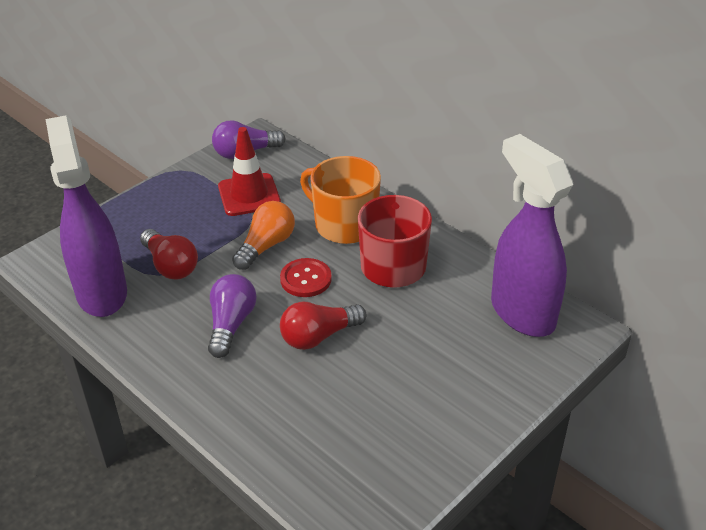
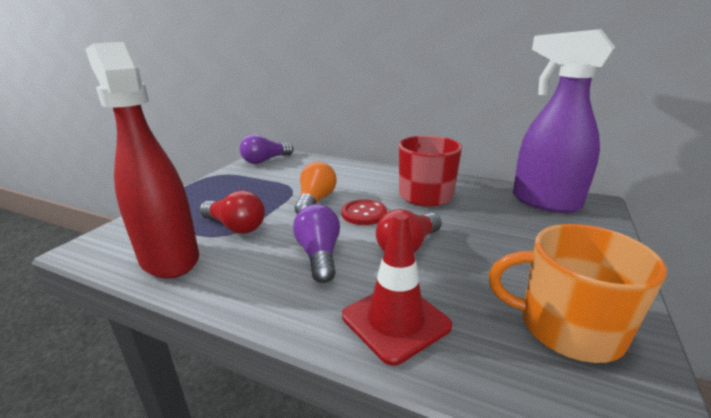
camera: 20 degrees left, 15 degrees down
purple spray bottle [46,115,127,317] -> red spray bottle [86,42,199,279]
red traffic cone [218,127,281,216] -> red traffic cone moved to [342,213,452,366]
orange mug [300,156,381,244] -> orange mug moved to [489,224,667,363]

